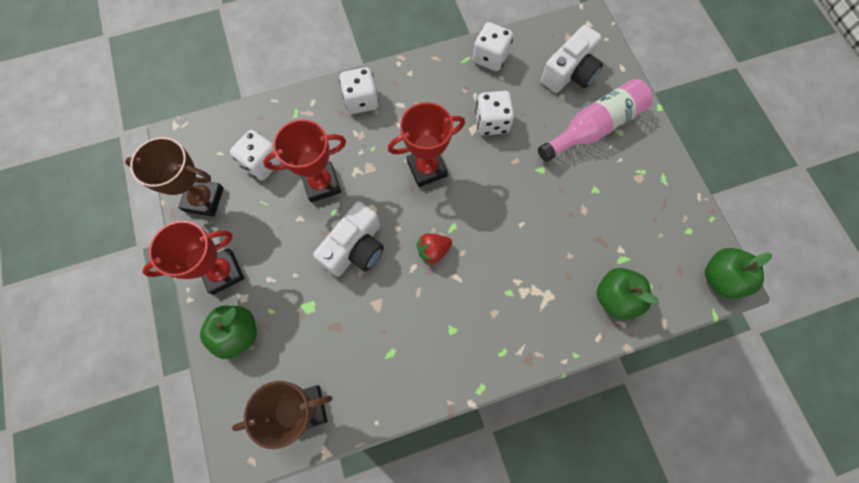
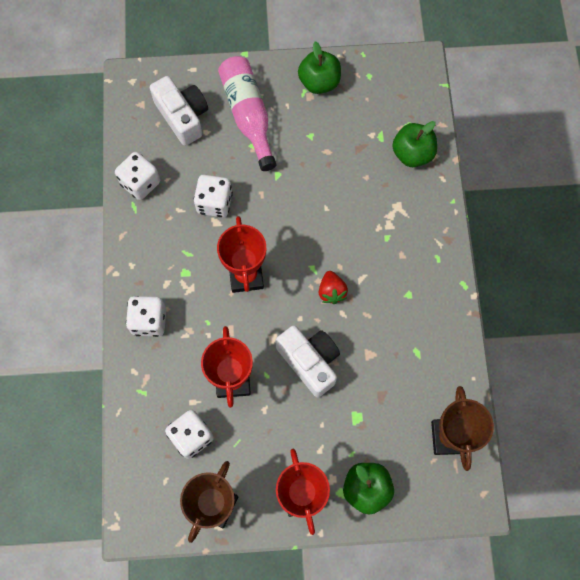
camera: 75 degrees left, 0 degrees up
green apple [705,248,772,299] -> green apple moved to [298,41,341,94]

